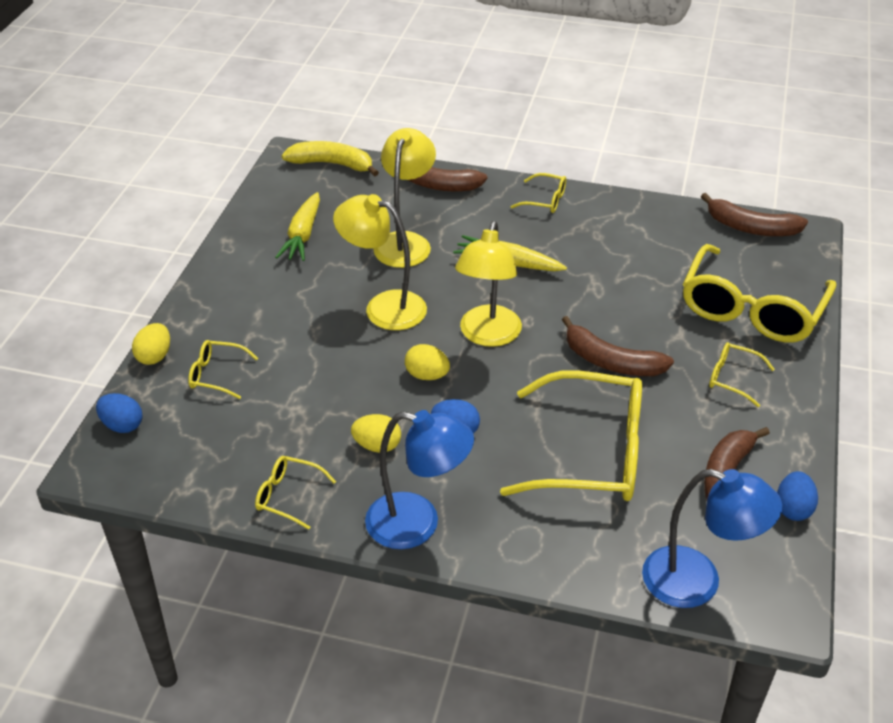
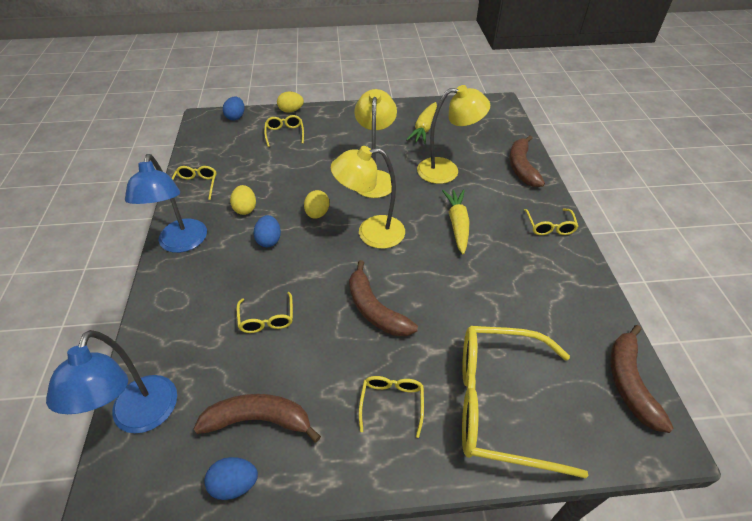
camera: 70 degrees right, 5 degrees up
yellow carrot [275,192,320,261] -> yellow carrot turned 60 degrees counterclockwise [406,102,437,144]
yellow banana [281,141,379,177] -> none
yellow glasses [500,370,642,501] -> yellow glasses [237,292,293,333], size x0.44
brown banana [562,316,674,376] -> brown banana turned 45 degrees counterclockwise [349,260,418,336]

